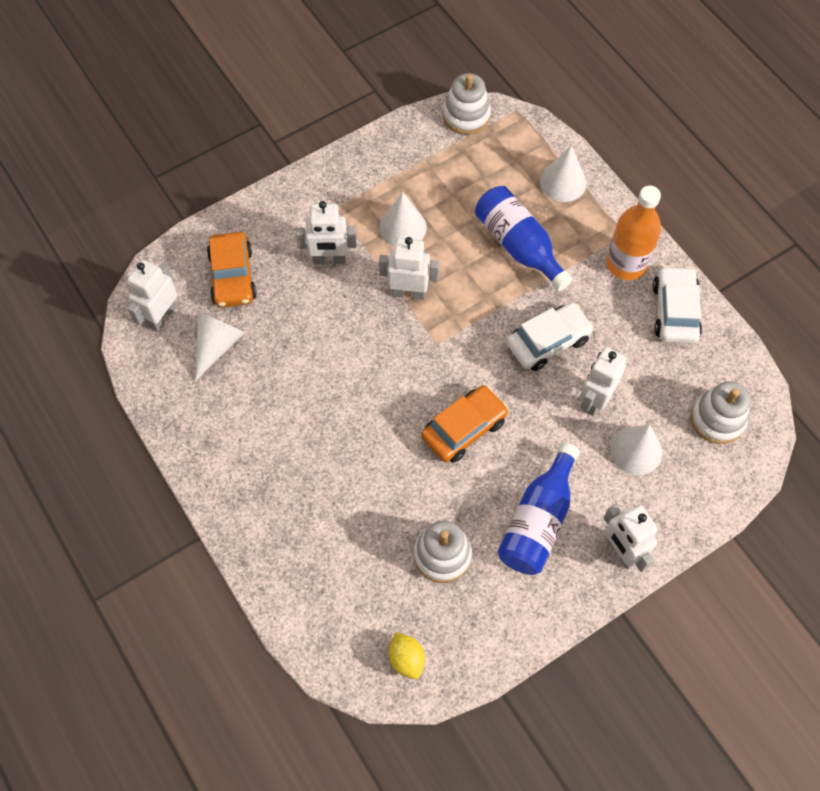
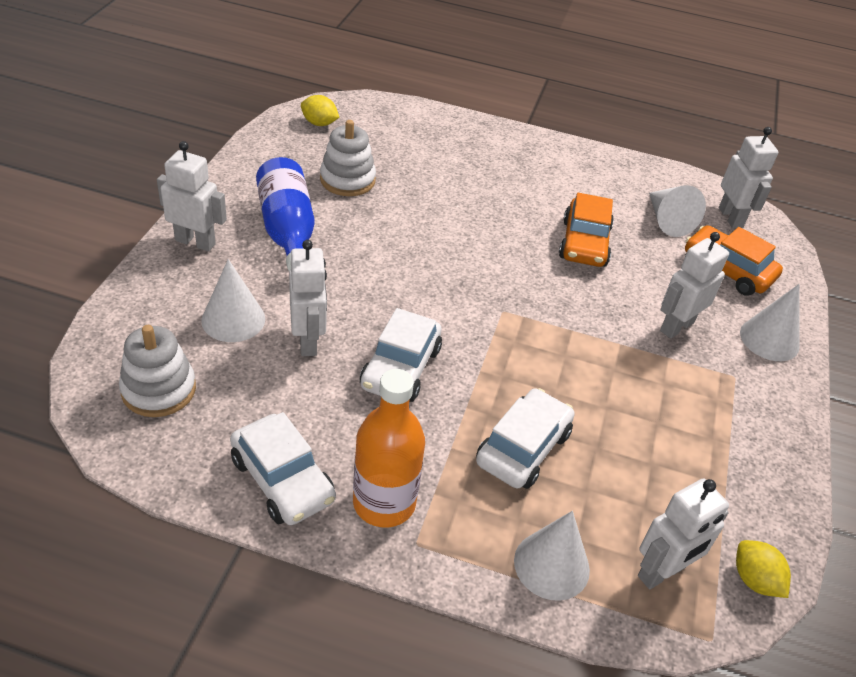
camera: 135 degrees right, 20 degrees down
white cone [379,192,427,247] -> white cone moved to [740,284,800,361]
white robot [379,237,439,300] -> white robot moved to [638,478,729,589]
orange car [421,385,508,463] -> orange car moved to [559,193,614,267]
white stacking toy [443,73,491,135] -> yellow lemon [736,540,791,598]
blue bottle [475,186,572,291] -> white car [476,388,575,489]

